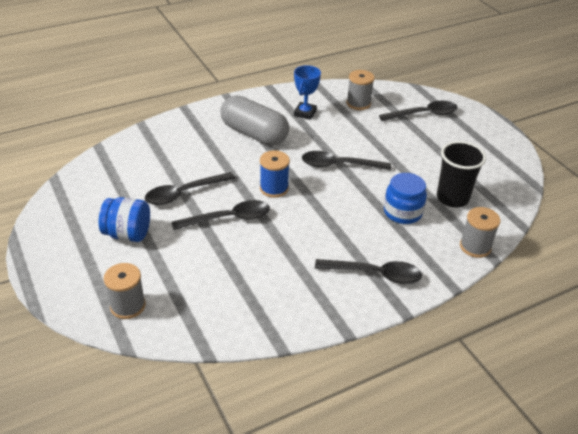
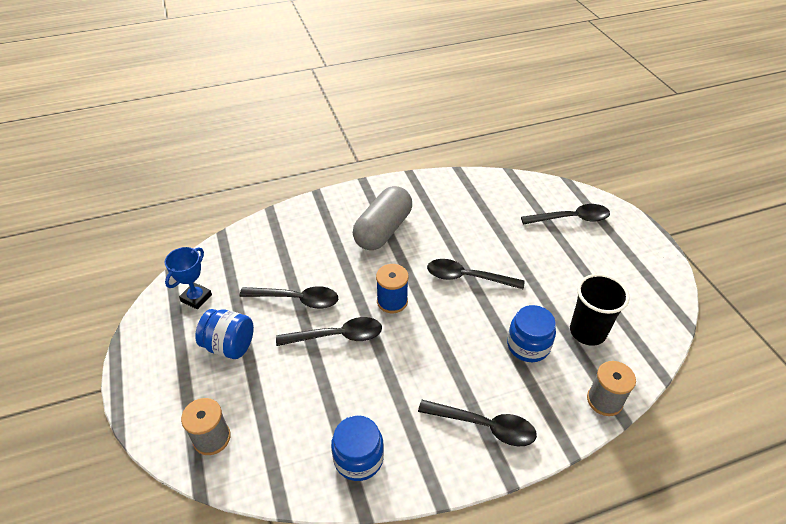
camera: 10 degrees right, 5 degrees up
black spoon [145,172,235,205] -> black spoon turned 150 degrees counterclockwise [239,286,338,309]
grey capsule [220,96,289,145] -> grey capsule turned 75 degrees clockwise [353,186,412,250]
blue trophy [294,65,321,120] -> blue trophy moved to [165,247,212,310]
grey spool [347,70,375,110] -> none
none -> blue jar [331,415,384,481]

